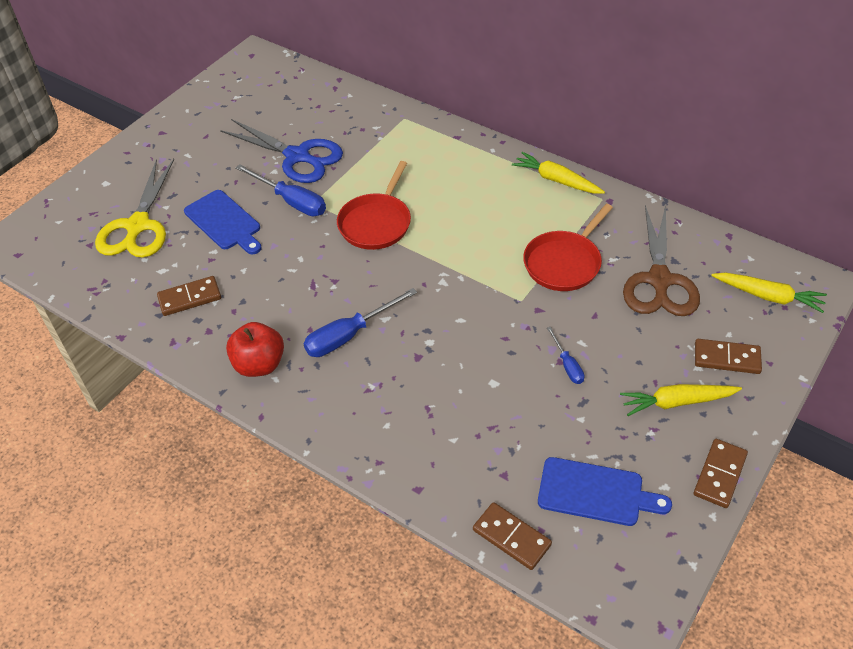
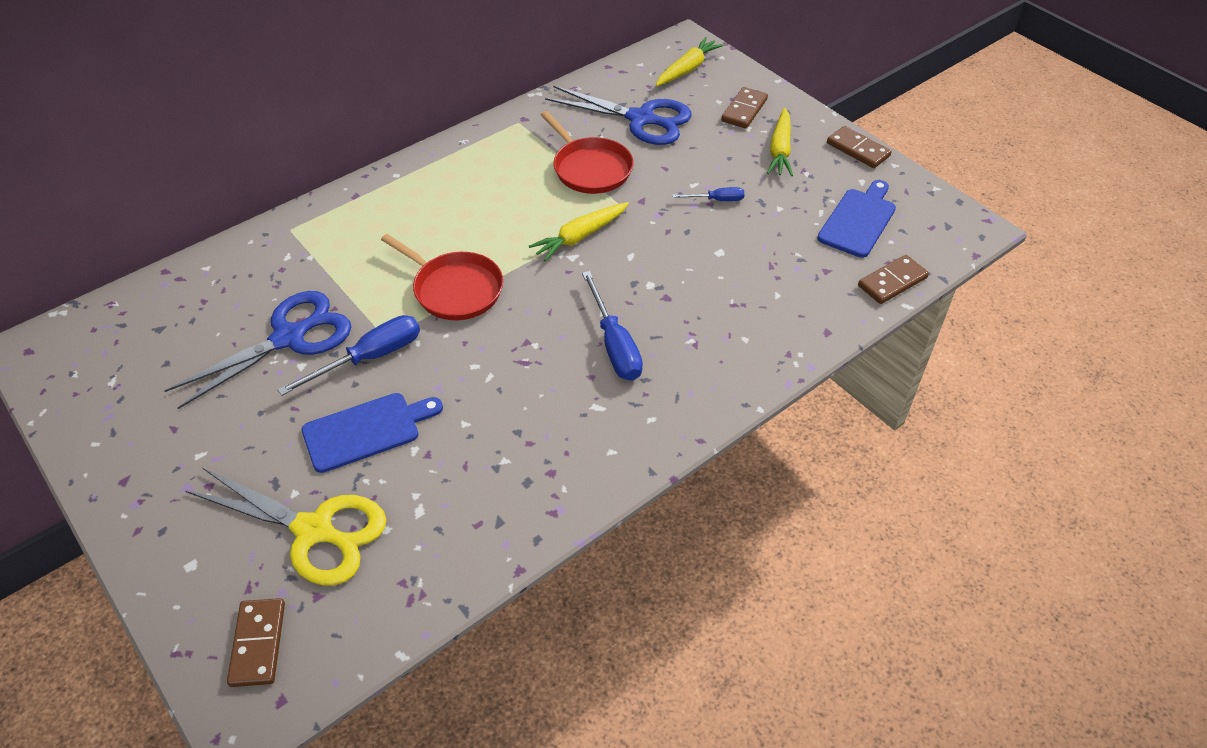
camera: 75 degrees left, 0 degrees up
brown domino [157,276,221,316] -> brown domino moved to [227,598,285,687]
red apple [226,322,284,377] -> none
yellow carrot [512,152,605,194] -> yellow carrot moved to [529,202,629,262]
brown scissors [623,205,700,316] -> blue scissors [545,86,692,145]

